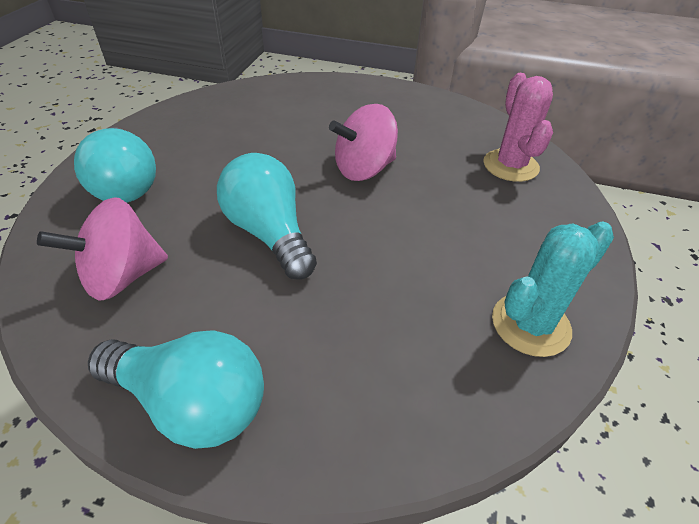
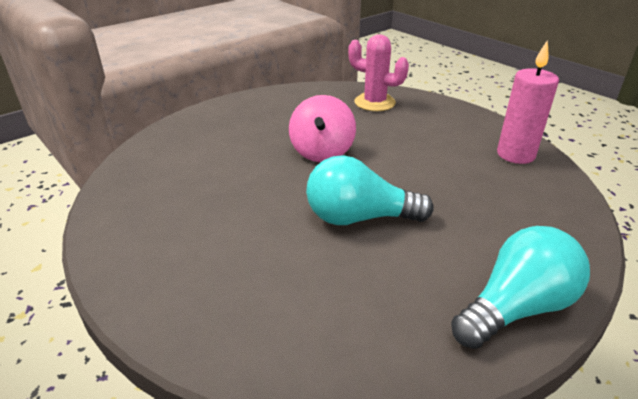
camera: 55 degrees left, 10 degrees down
pink spinning top [37,197,168,301] -> none
turquoise light bulb [74,127,156,203] -> none
turquoise cactus [492,222,614,357] -> pink candle [497,40,559,164]

